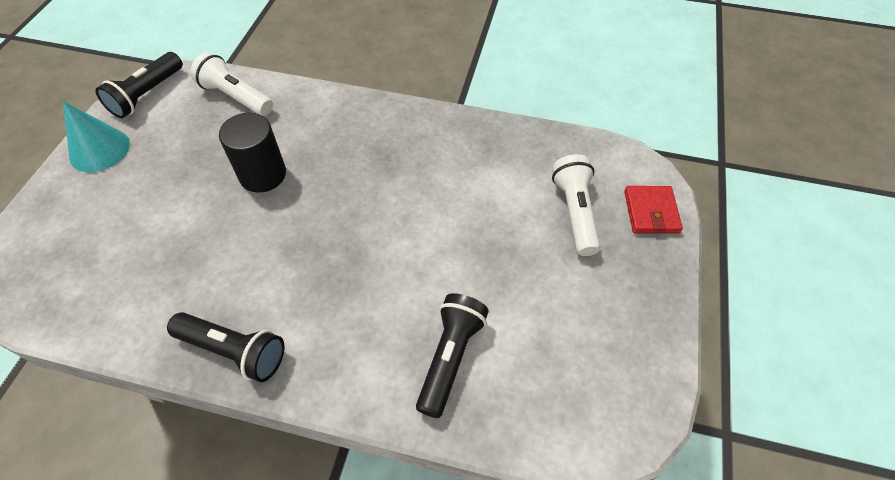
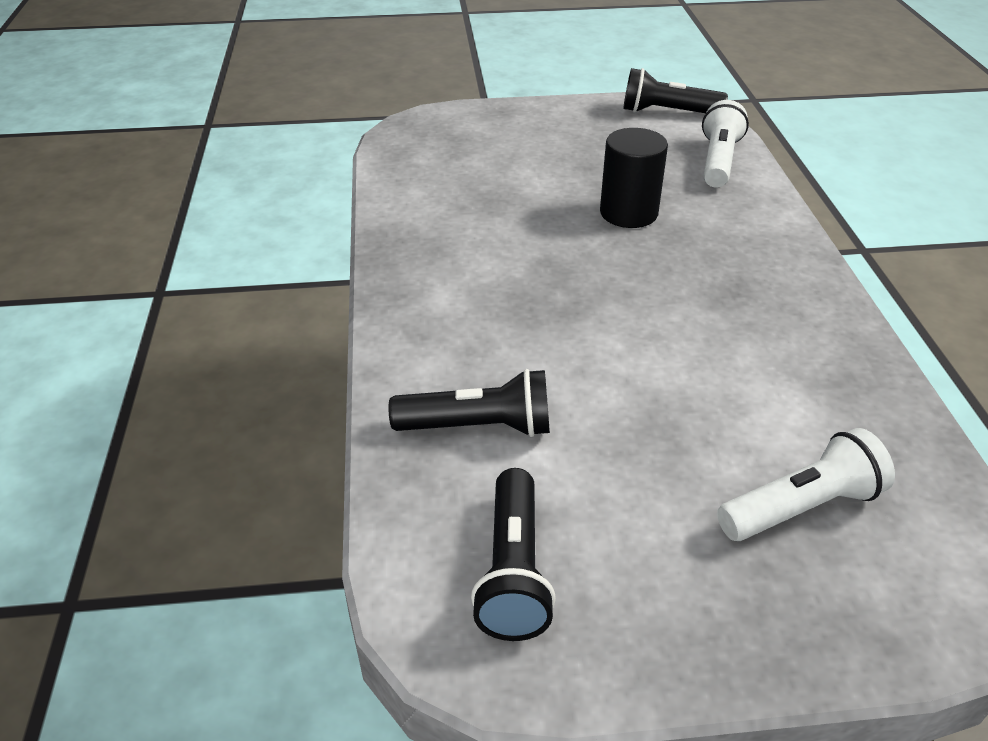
camera: 70 degrees right, 15 degrees down
turquoise cone [63,101,130,172] -> none
black flashlight [167,312,284,382] -> black flashlight moved to [471,468,556,641]
red wallet [624,186,683,234] -> none

